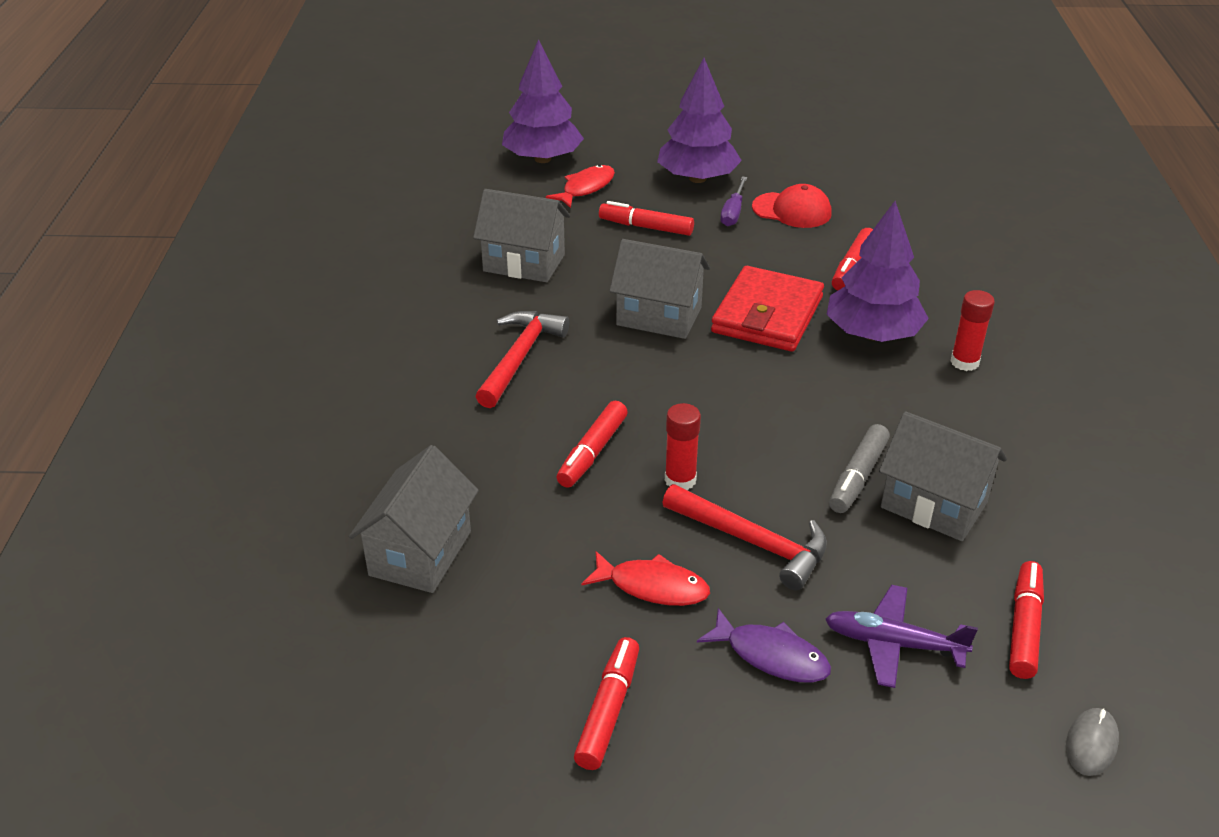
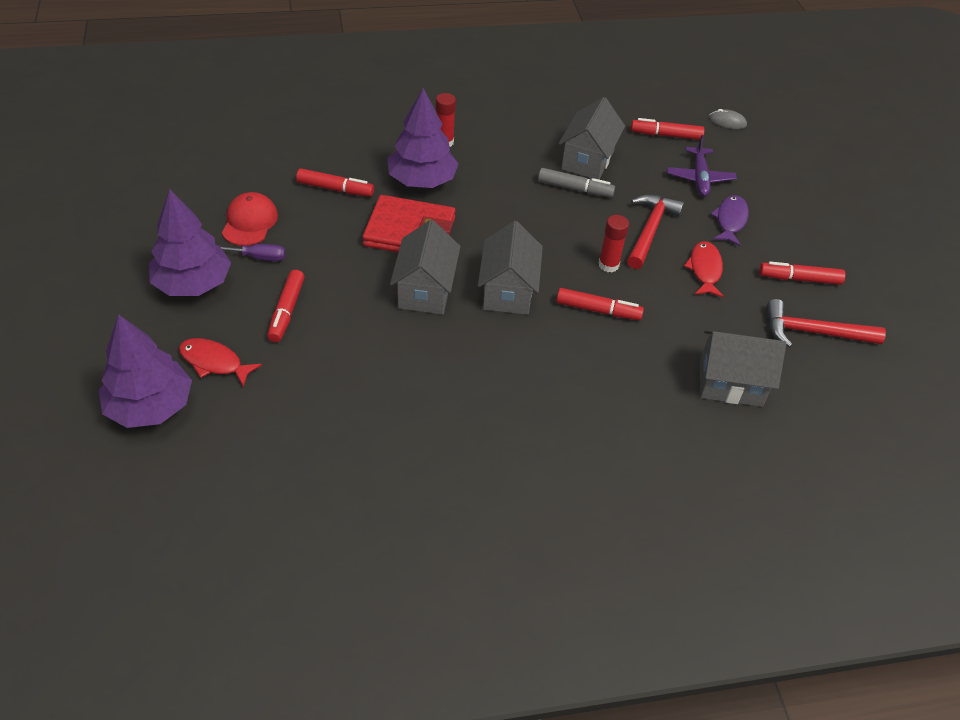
camera: 105 degrees left, 10 degrees up
grey house [473,189,570,282] -> grey house moved to [478,221,543,315]
red hammer [475,311,569,408] -> red hammer moved to [767,299,886,348]

